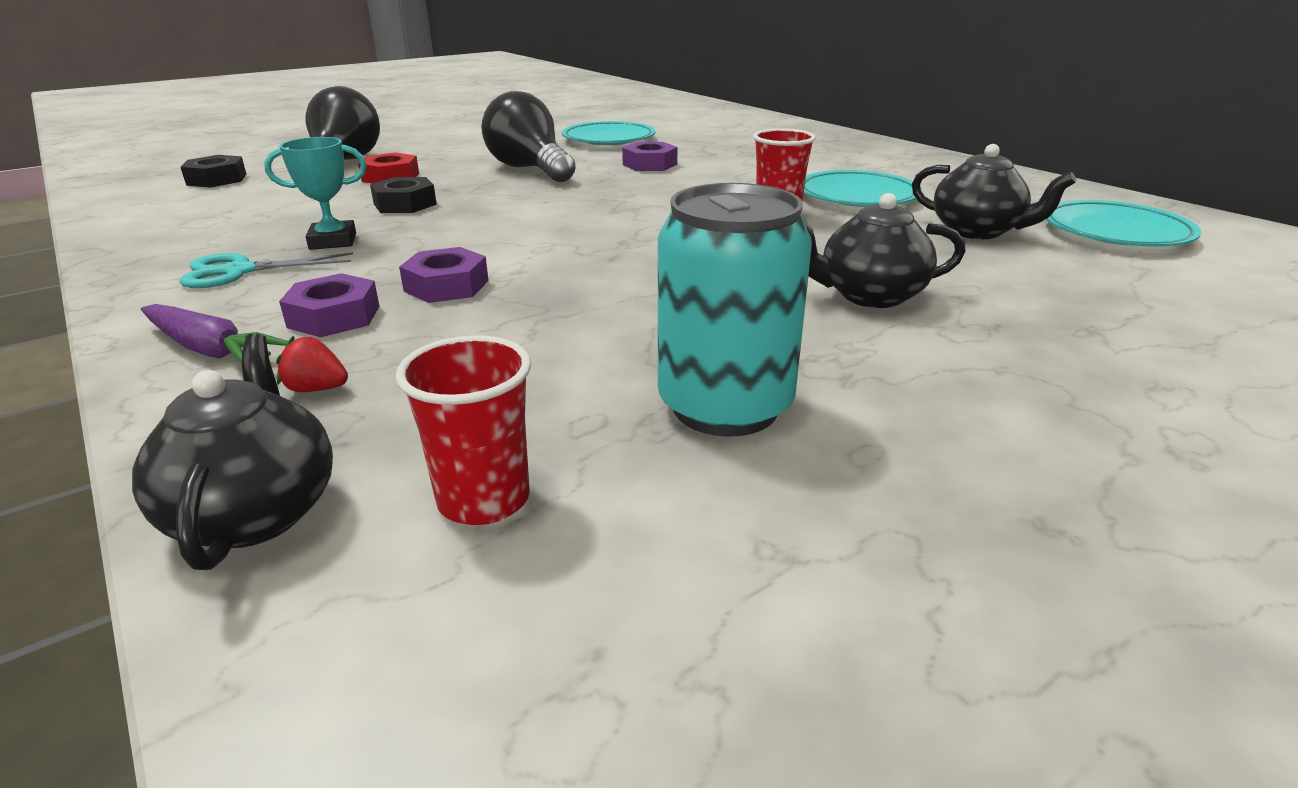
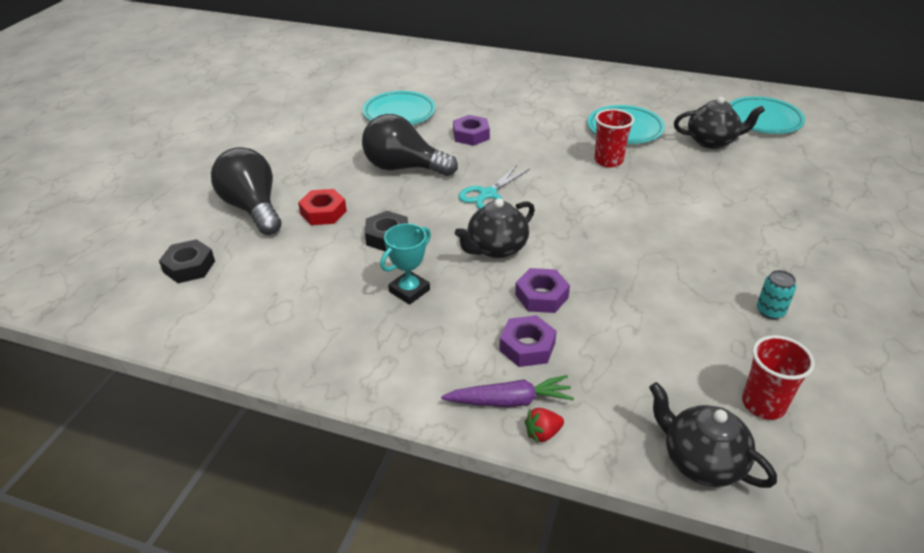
camera: 35 degrees left, 10 degrees up
turquoise scissors [179,252,353,288] -> turquoise scissors moved to [458,165,530,209]
red strawberry [276,336,348,392] -> red strawberry moved to [525,408,564,443]
turquoise can [658,183,812,437] -> turquoise can [757,270,796,319], size x0.44
black teapot [803,193,966,308] -> black teapot moved to [455,198,535,258]

